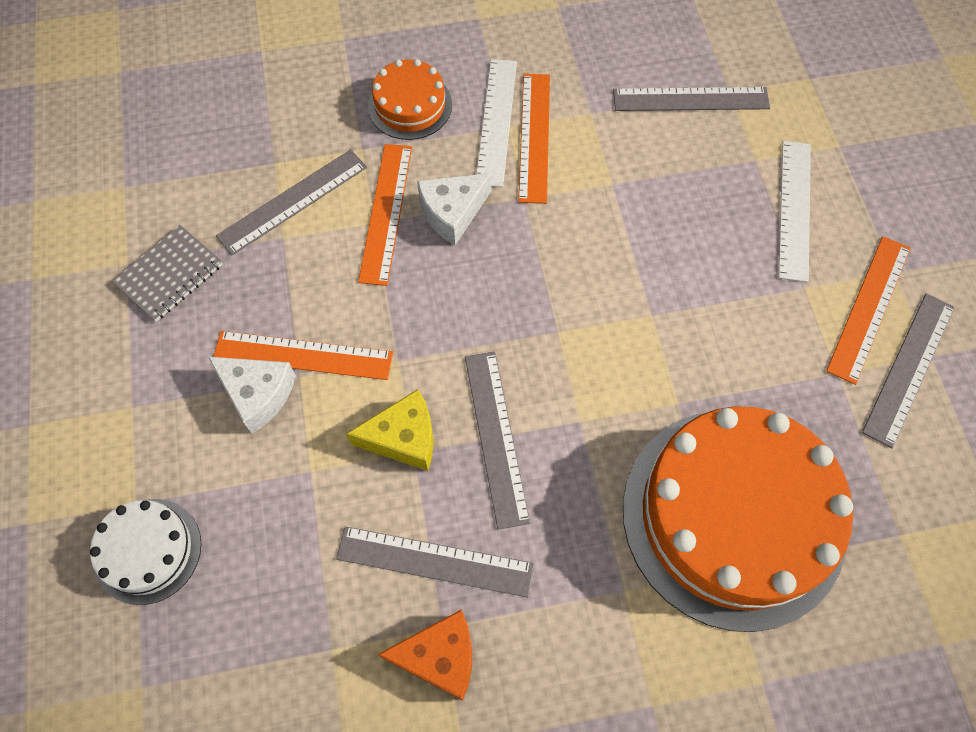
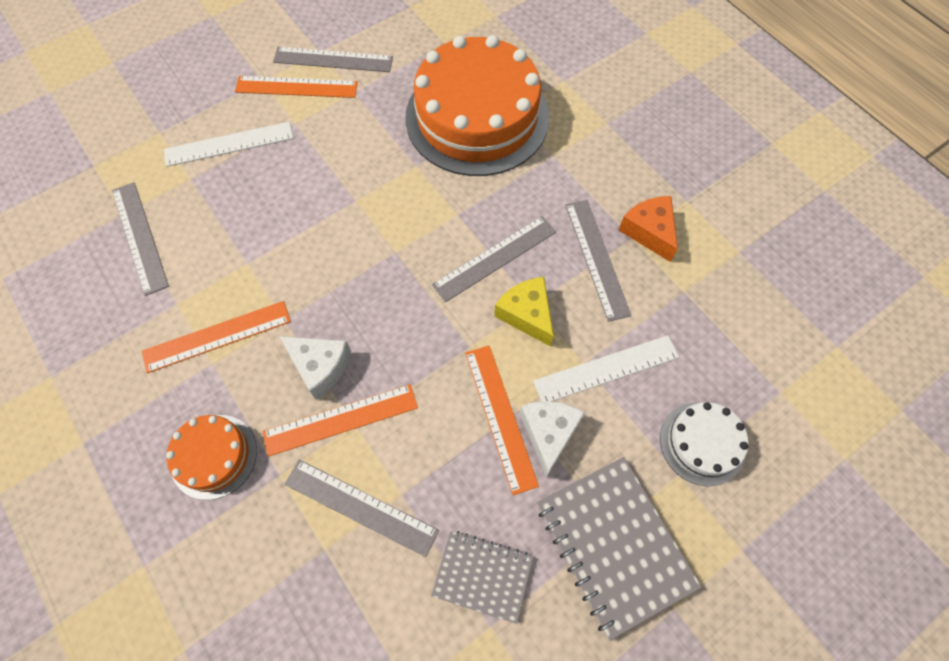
camera: 115 degrees left, 0 degrees up
white ruler [476,59,517,187] -> white ruler moved to [533,335,679,402]
none -> grey notebook [537,457,702,641]

